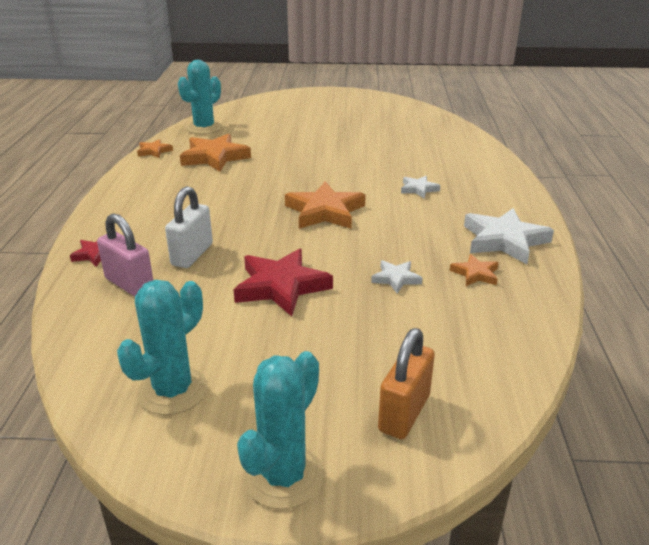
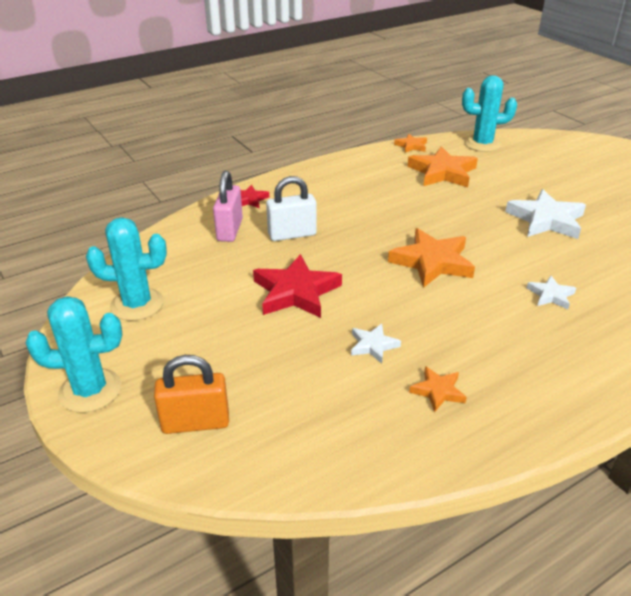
camera: 55 degrees right, 5 degrees up
white star [464,208,554,264] -> white star moved to [505,189,586,239]

